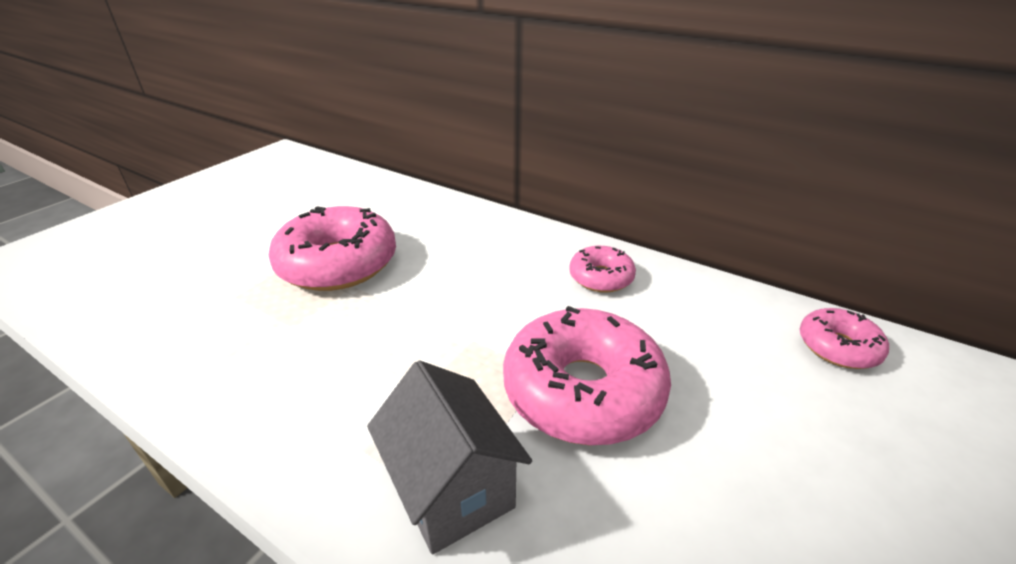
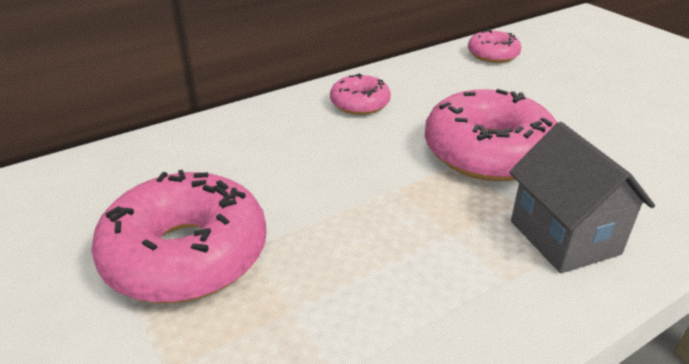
camera: 65 degrees left, 0 degrees up
grey house [367,360,532,555] -> grey house turned 75 degrees clockwise [509,122,655,273]

